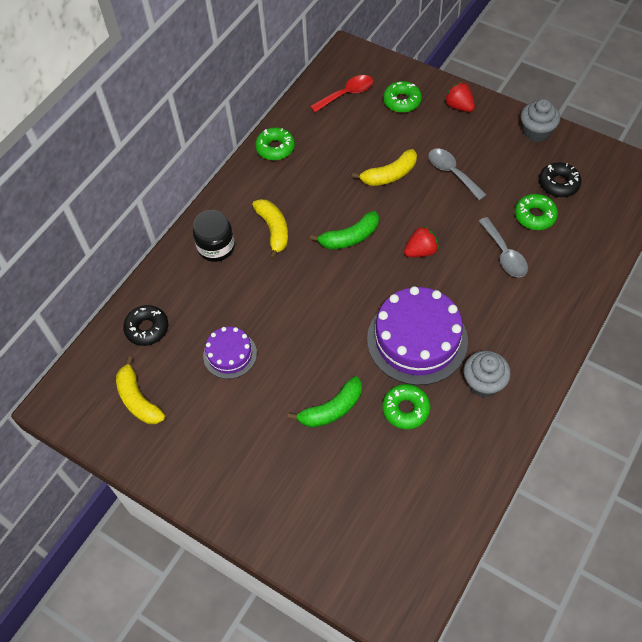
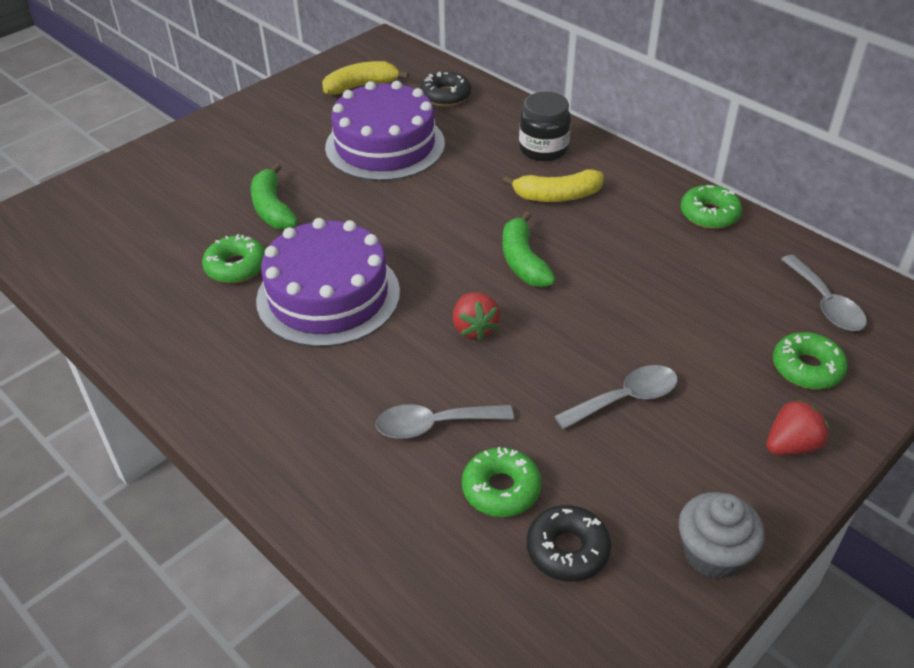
camera: 100 degrees right, 15 degrees down
purple cake [203,327,257,379] -> purple cake [325,81,445,181], size x1.86
red spoon [310,75,373,112] -> grey spoon [781,255,867,331]
yellow banana [352,149,417,186] -> none
grey cupcake [464,351,511,397] -> none

